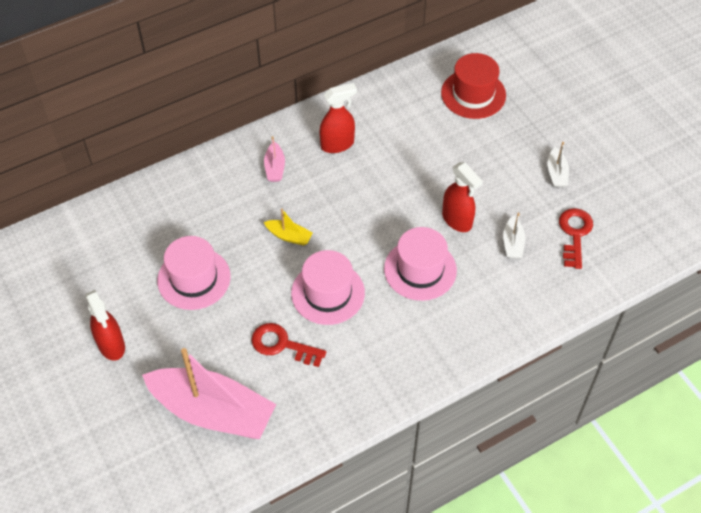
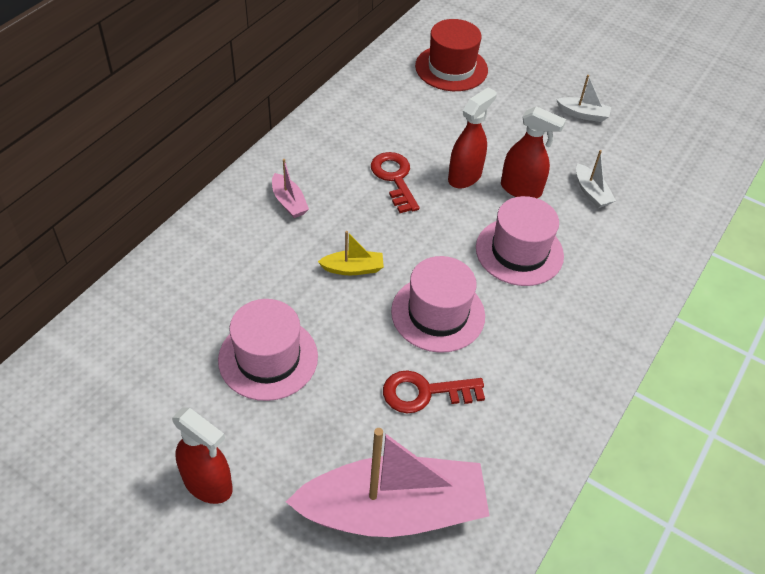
camera: 30 degrees left, 5 degrees down
red spray bottle [319,83,357,153] -> red spray bottle moved to [448,87,497,188]
white boat [548,142,569,187] -> white boat turned 45 degrees counterclockwise [556,75,611,122]
red key [559,208,593,269] -> red key moved to [371,152,419,213]

